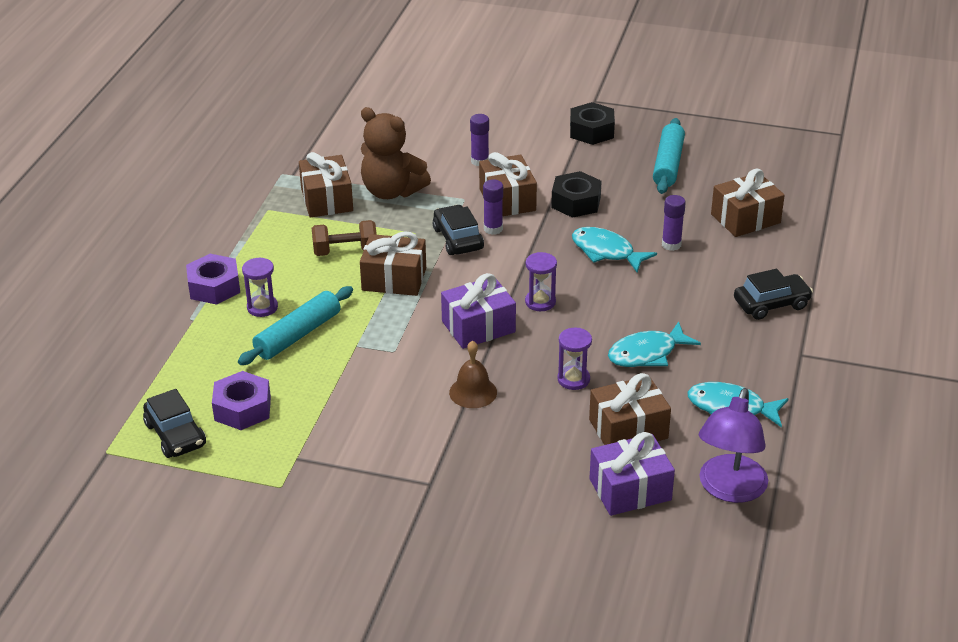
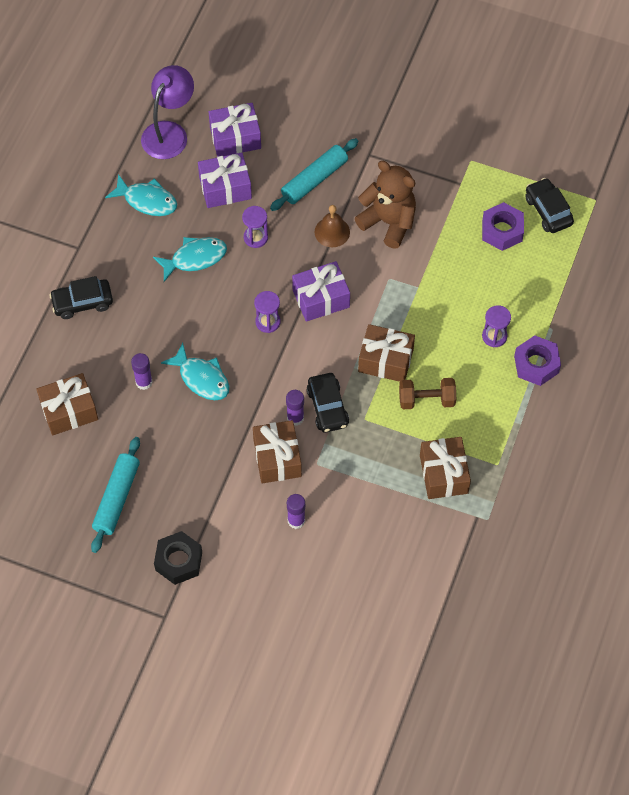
camera: 175 degrees left, 25 degrees up
turquoise rolling pin [238,286,353,365] -> turquoise rolling pin moved to [270,138,359,211]
brown teddy bear [361,107,431,199] -> brown teddy bear moved to [355,161,416,249]
black nut [551,171,602,218] -> none
brown gift [589,373,671,445] -> purple gift [198,152,252,208]

